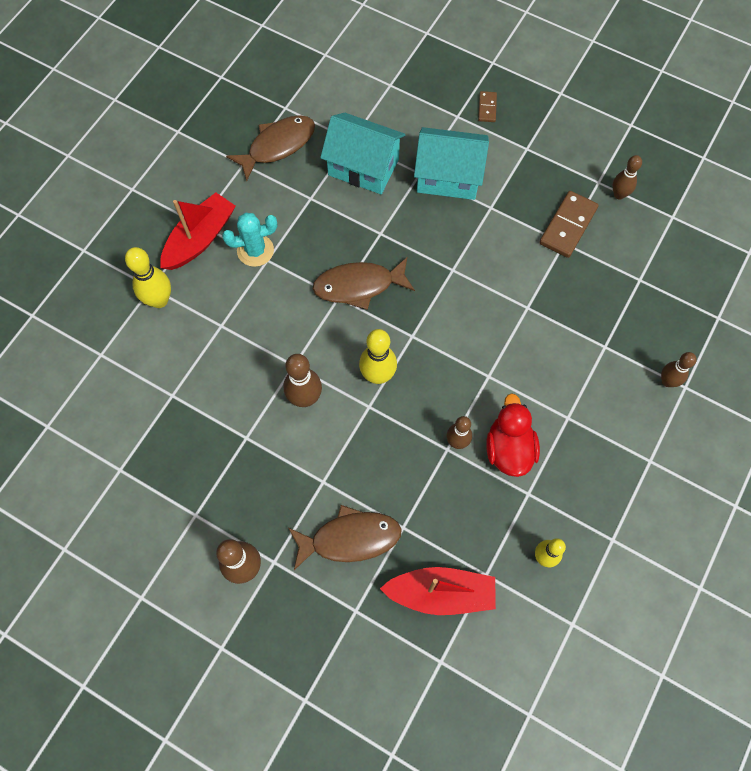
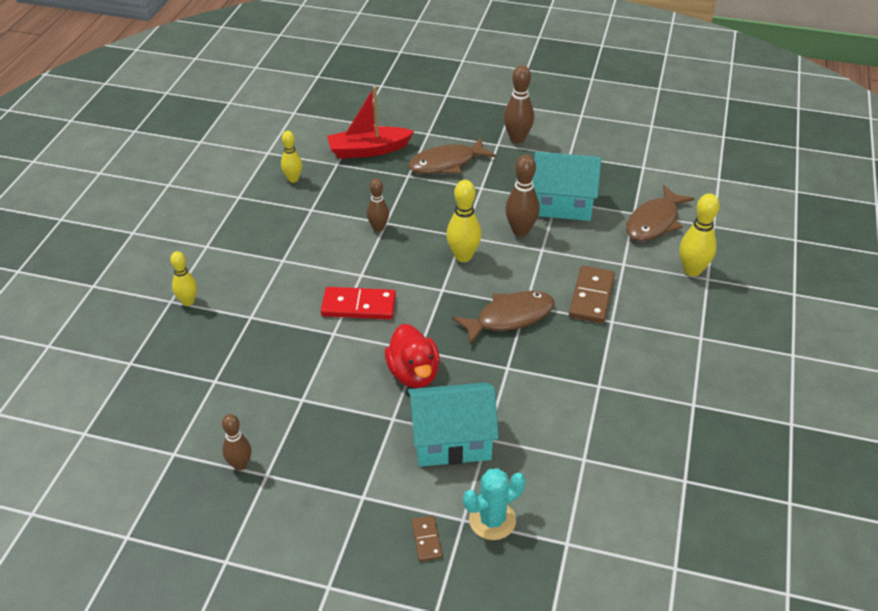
camera: 165 degrees right, 25 degrees down
red boat [160,192,236,270] -> none
turquoise cactus [222,213,277,267] -> turquoise cactus moved to [463,468,525,540]
brown fish [226,115,315,181] -> brown fish moved to [626,185,695,241]
turquoise house [320,113,405,194] -> turquoise house moved to [533,152,602,221]
red duck [486,393,540,477] -> red duck moved to [385,324,440,388]
brown domino [539,191,599,258] -> brown domino moved to [569,266,615,323]
brown bowling pin [661,352,697,387] -> yellow bowling pin [170,251,197,306]
none -> red domino [321,287,396,320]

